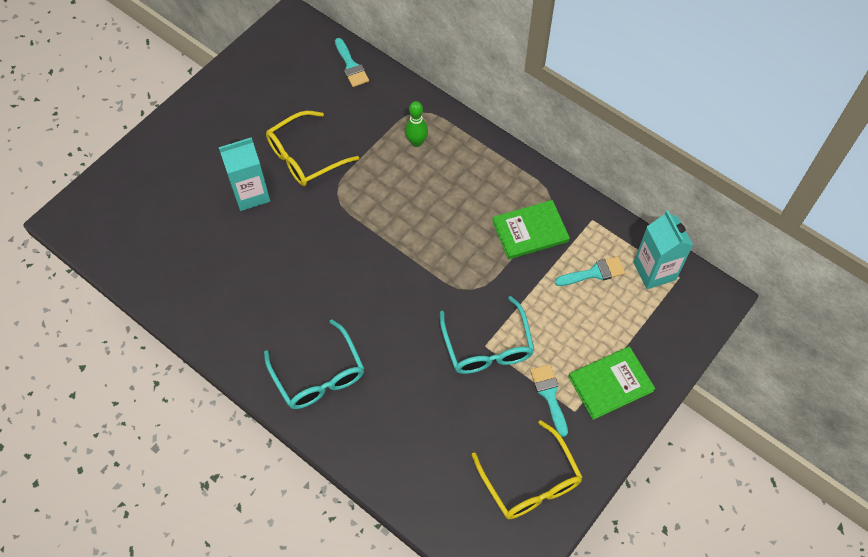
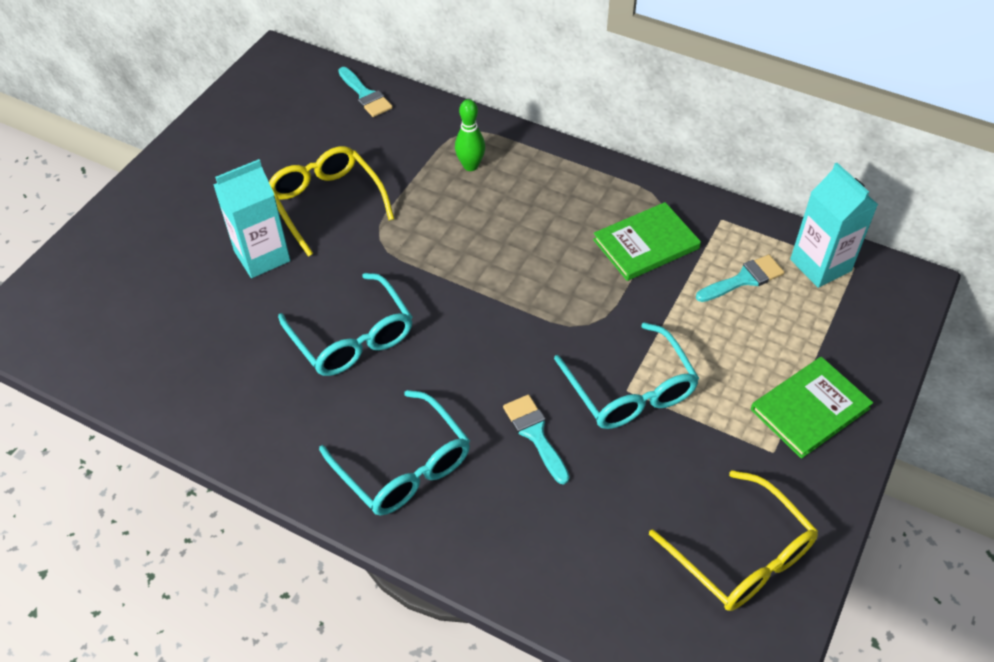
camera: 10 degrees left, 10 degrees down
yellow glasses [266,111,359,186] -> yellow glasses turned 105 degrees clockwise [269,146,394,257]
turquoise brush [530,364,568,437] -> turquoise brush moved to [503,395,570,485]
none -> turquoise glasses [278,273,413,376]

